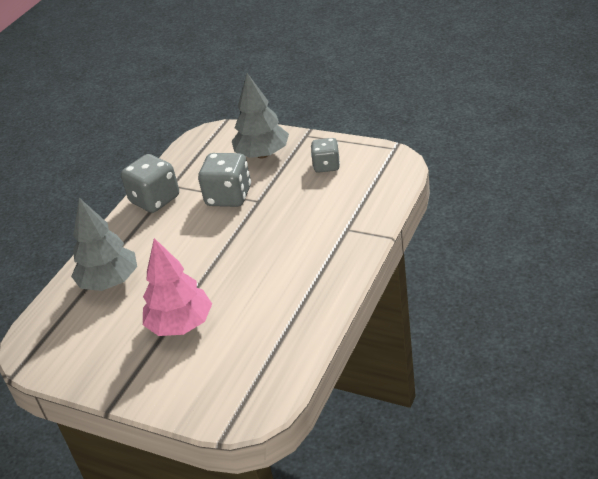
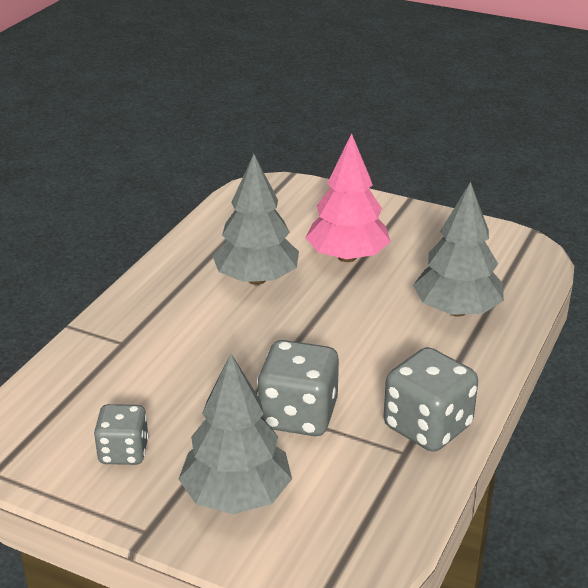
camera: 175 degrees right, 5 degrees down
none -> grey tree [213,154,299,285]

